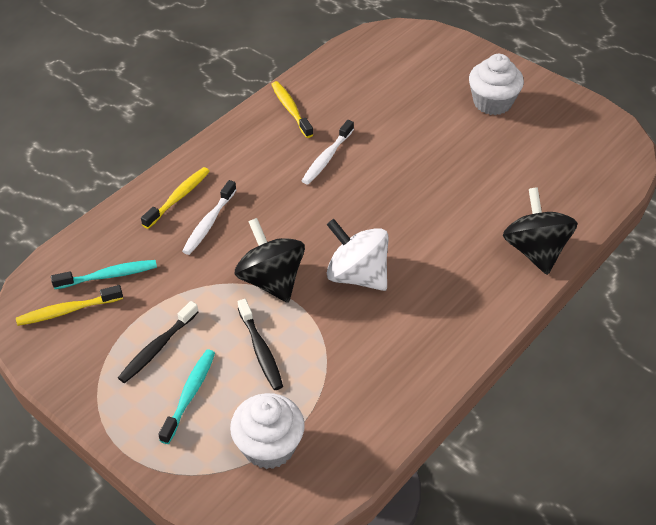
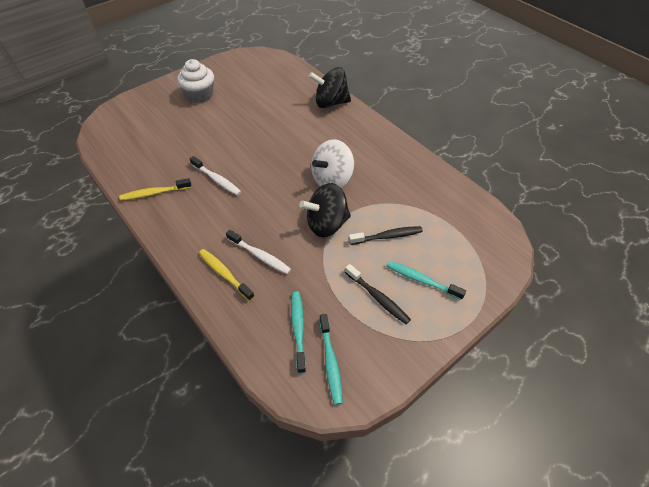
camera: 80 degrees left, 5 degrees up
yellow toothbrush [16,285,123,326] -> turquoise toothbrush [319,314,343,405]
white cupcake [230,393,305,469] -> none

